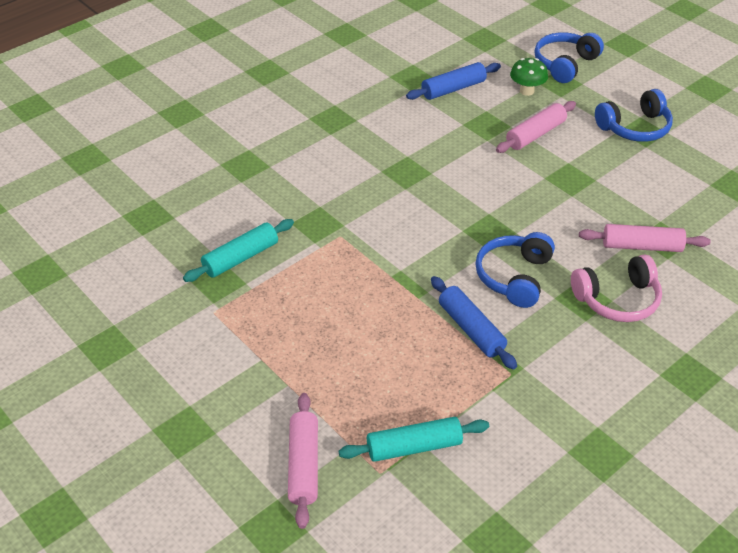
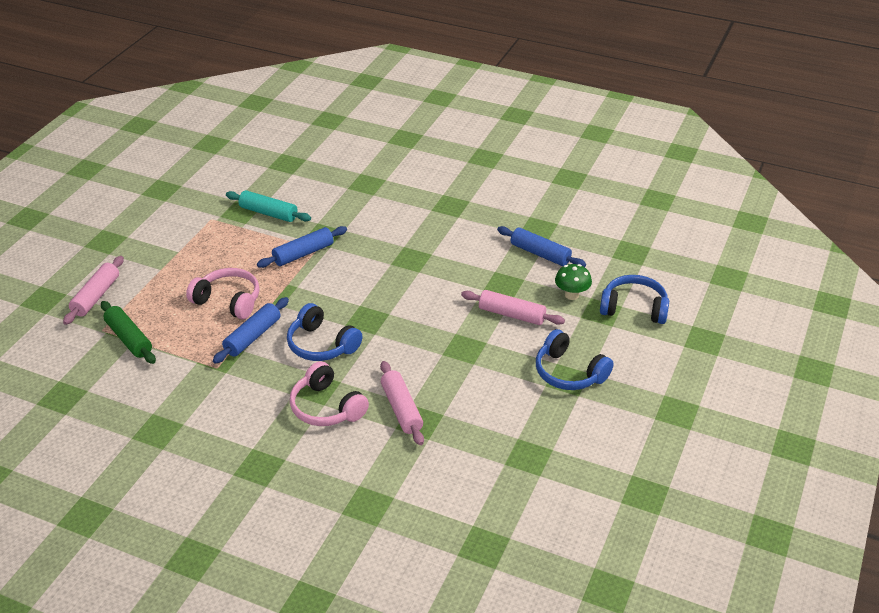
camera: 65 degrees right, 5 degrees down
pink rolling pin [288,393,318,529] -> pink rolling pin turned 45 degrees counterclockwise [63,256,124,325]
turquoise rolling pin [339,417,489,462] -> green rolling pin [101,301,156,364]
blue headphones [475,232,555,308] -> blue headphones turned 135 degrees counterclockwise [287,303,362,361]
none -> pink headphones [186,268,259,319]
none -> blue rolling pin [257,226,347,268]

